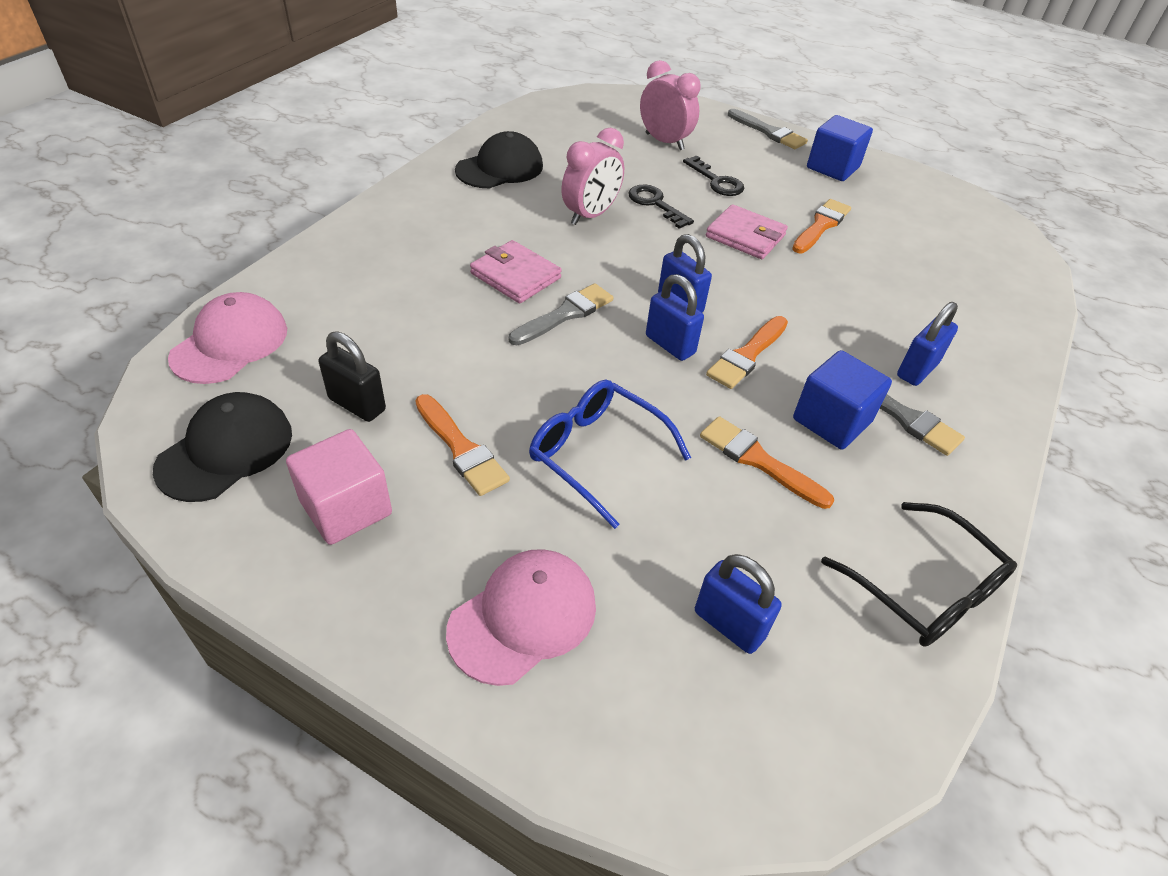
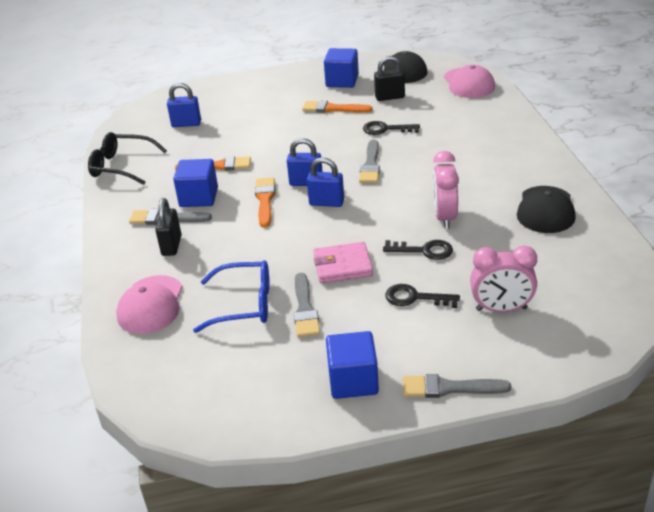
camera: 145 degrees right, 10 degrees down
pink cube [286,429,392,545] -> blue cube [324,48,359,88]
pink cap [446,549,596,686] -> pink cap moved to [116,275,182,334]
pink wallet [470,240,562,304] -> none
blue glasses [529,379,691,529] -> blue glasses moved to [193,260,269,333]
orange brush [792,199,851,253] -> grey brush [294,272,320,337]
blue padlock [897,302,958,386] -> black padlock [155,198,181,256]
none -> black key [363,121,420,135]

